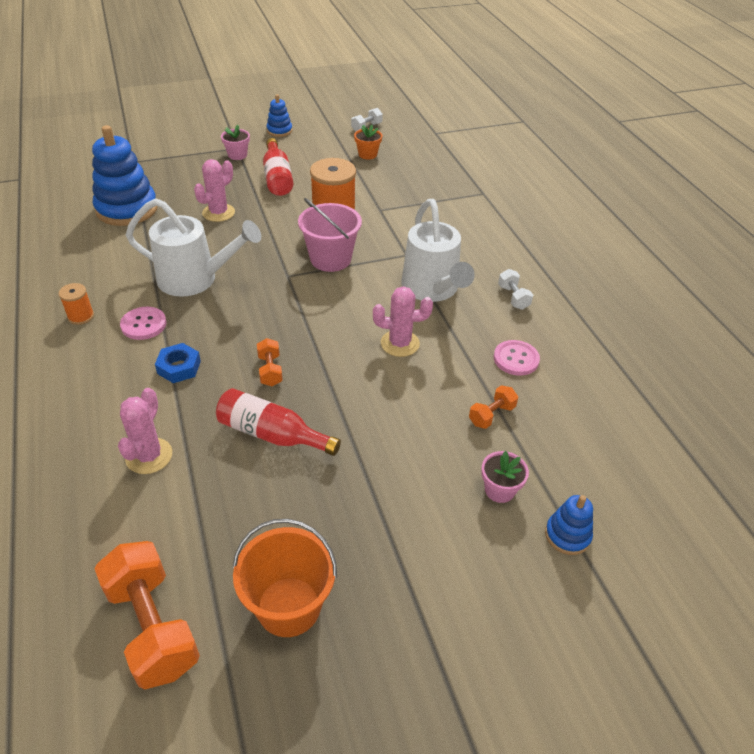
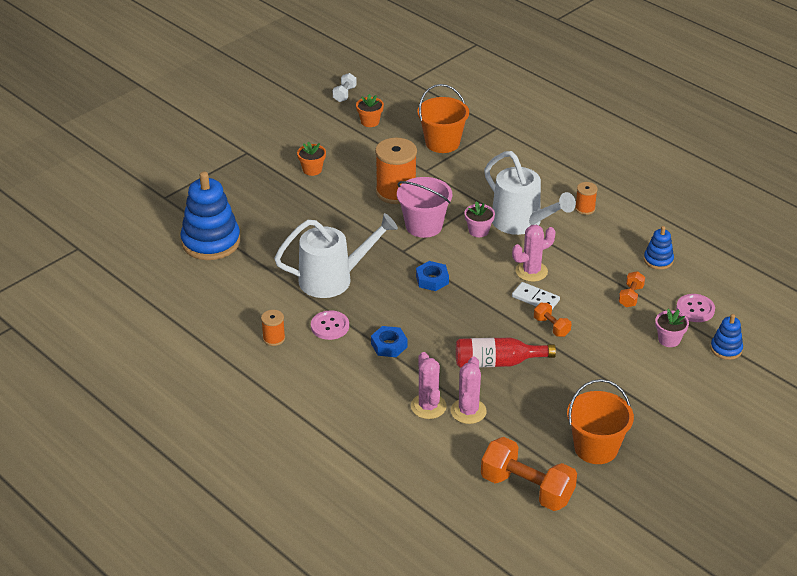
camera: 25 degrees left, 5 degrees down
pink cactus [194,159,235,222] -> pink cactus moved to [451,356,487,424]
pink flower pot [221,125,250,160] -> pink flower pot moved to [464,201,495,237]
orange dumbbell [257,338,283,386] -> orange dumbbell moved to [534,303,571,337]
red bottle [263,138,293,196] -> orange flower pot [297,142,326,176]
blue stacking toy [267,94,292,137] -> blue stacking toy moved to [644,226,674,270]
pink button [494,340,540,376] -> pink button moved to [676,294,715,322]
white dumbbell [498,269,533,310] -> orange spool [575,182,598,215]
none -> blue nut [416,261,449,291]
none -> orange bucket [417,84,469,153]
none -> white domino [512,282,560,309]

